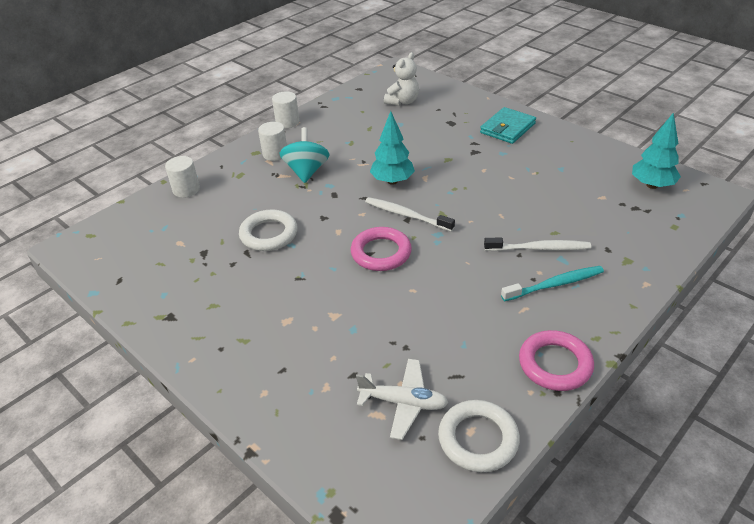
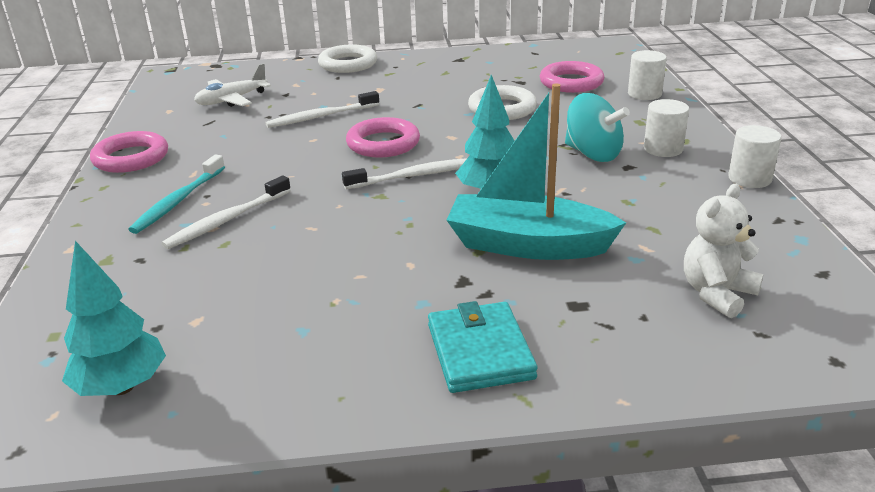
camera: 130 degrees right, 10 degrees down
white teddy bear [384,52,419,106] -> white teddy bear turned 60 degrees clockwise [684,184,763,318]
white ring [438,400,520,472] -> white ring moved to [318,45,377,73]
none -> white toothbrush [265,91,379,128]
none -> turquoise boat [447,84,626,260]
none -> pink ring [540,61,604,93]

